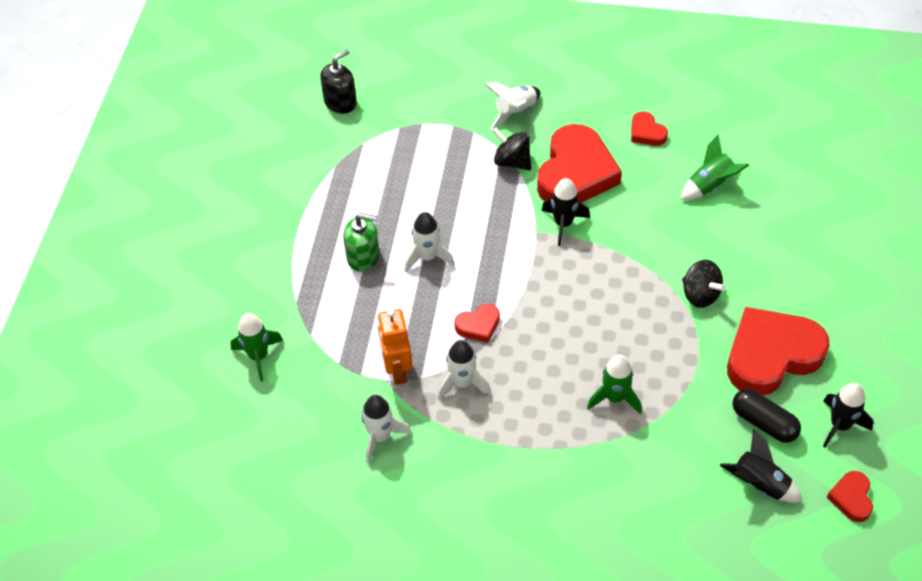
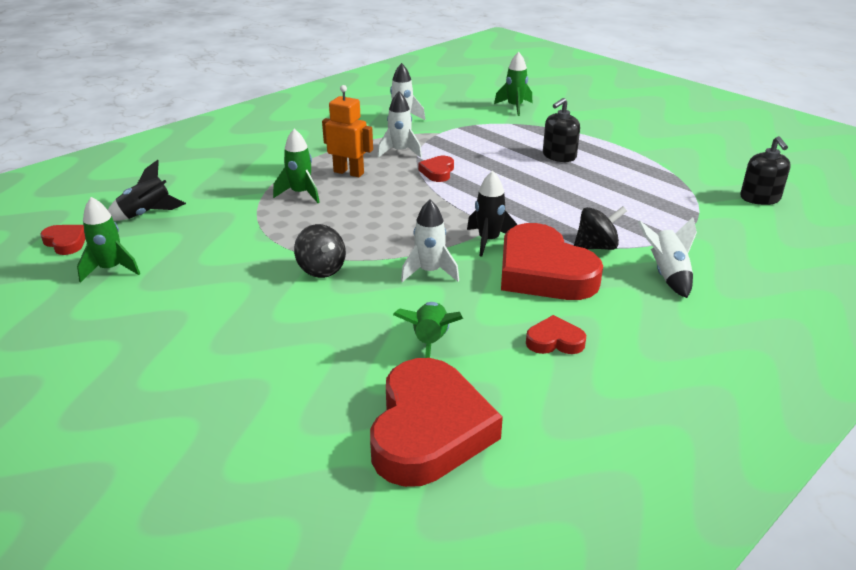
camera: 125 degrees right, 20 degrees down
green soap dispenser [343,213,380,272] -> black soap dispenser [543,98,580,162]
orange robot [377,309,412,385] -> orange robot moved to [322,85,373,177]
white rocket [404,212,454,272] -> white rocket moved to [401,200,459,282]
black spinning top [682,260,726,308] -> black spinning top turned 120 degrees counterclockwise [294,224,346,278]
red heart [727,307,830,396] -> red heart moved to [370,358,503,487]
black capsule [733,389,801,443] -> none
black rocket [823,383,873,448] -> green rocket [77,197,140,283]

